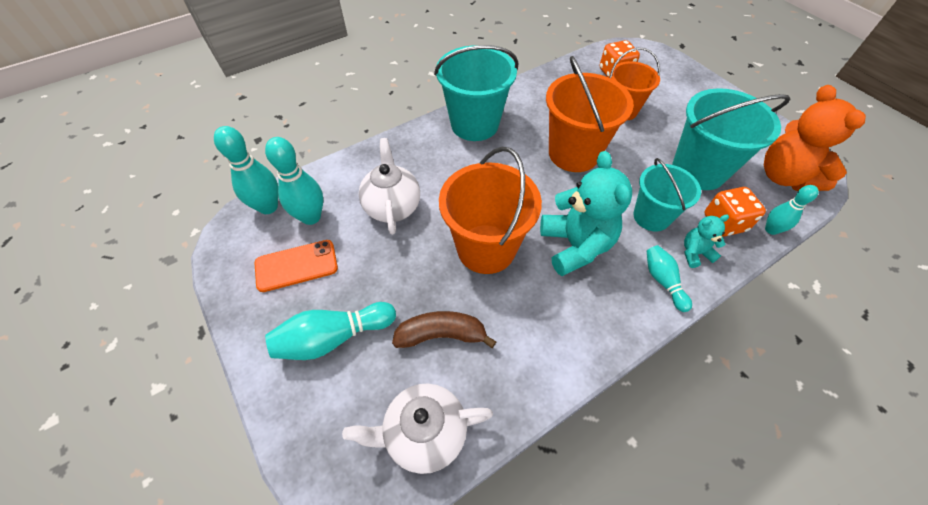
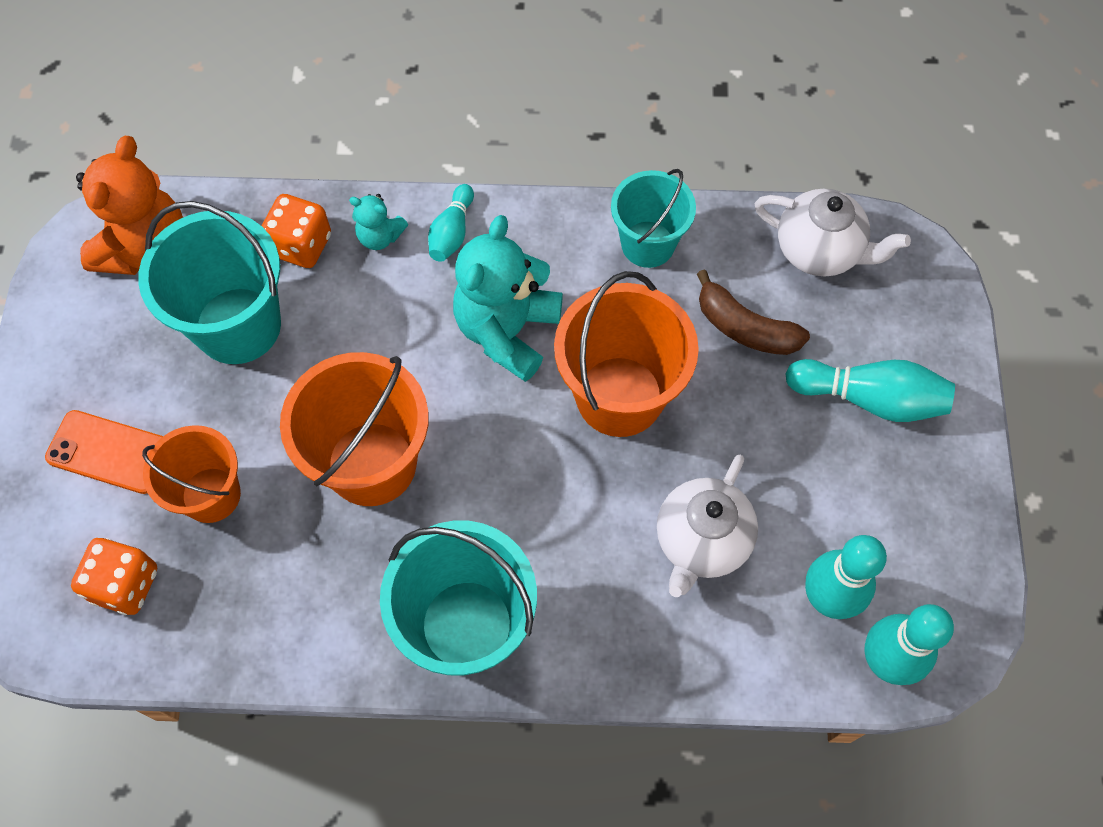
camera: 145 degrees left, 10 degrees up
orange phone [255,240,338,292] -> orange phone moved to [45,410,163,494]
turquoise bucket [633,158,701,232] -> turquoise bucket moved to [611,169,696,268]
turquoise bowling pin [765,185,819,235] -> none

